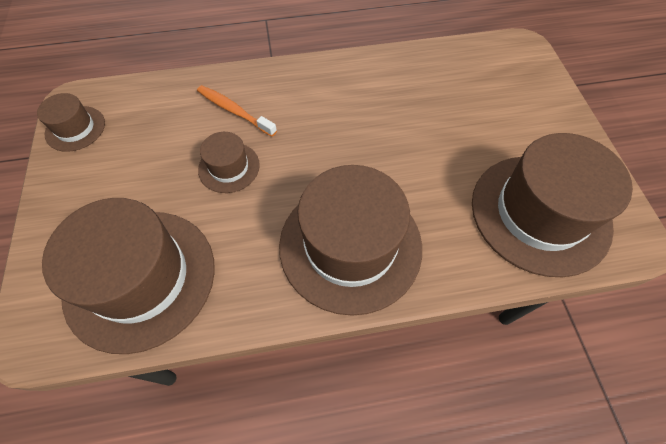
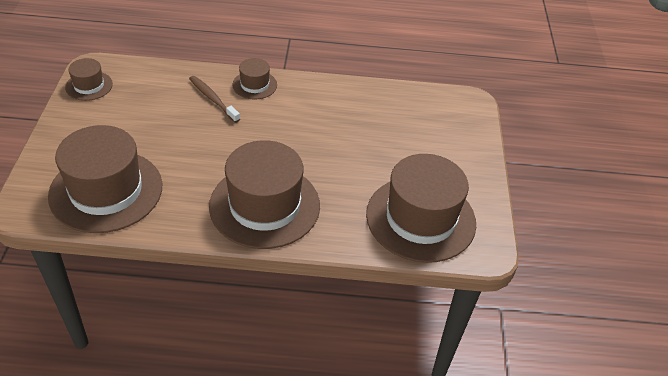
camera: 10 degrees right, 15 degrees down
orange toothbrush [197,85,277,137] -> brown toothbrush [189,76,240,123]
brown hat [198,132,260,193] -> brown hat moved to [233,58,277,99]

